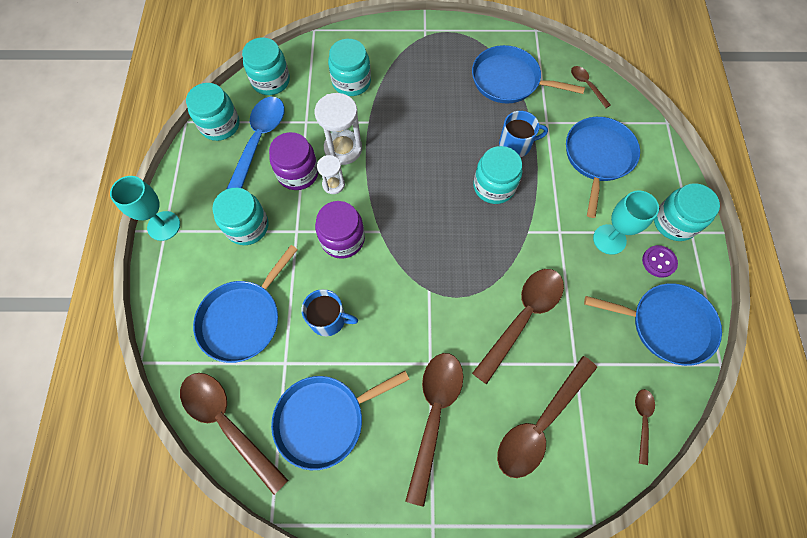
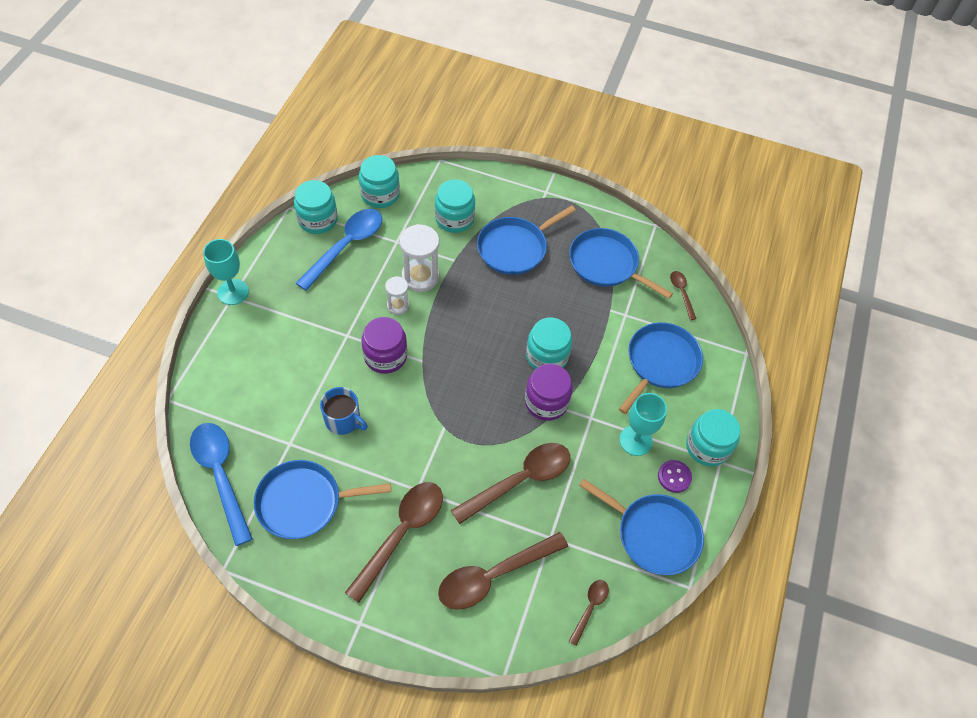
camera: 15 degrees right, 10 degrees down
brown spoon [180,373,289,495] -> blue spoon [190,423,253,546]
blue pan [193,245,298,363] -> blue pan moved to [477,205,576,275]
turquoise jar [212,188,268,245] -> none
purple jar [269,132,318,190] -> purple jar moved to [525,364,573,421]
blue mug [499,111,548,157] -> none

